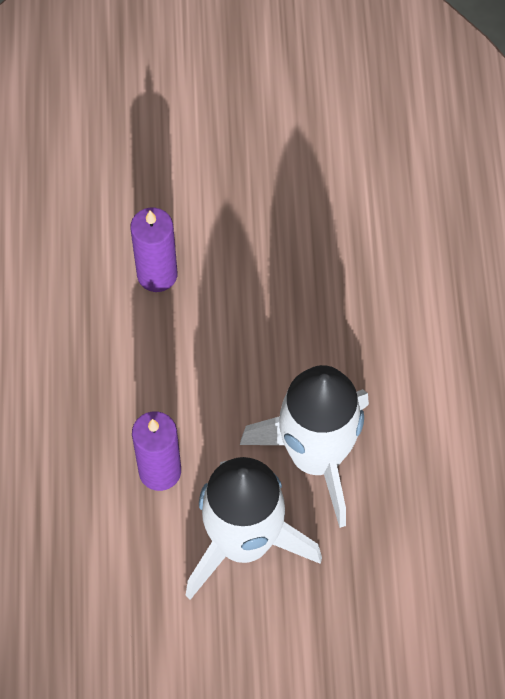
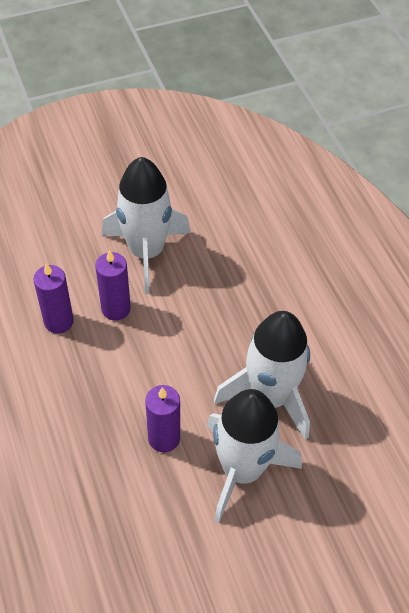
camera: 20 degrees left, 10 degrees down
none -> purple candle [34,263,74,334]
none -> white rocket [102,157,191,294]

